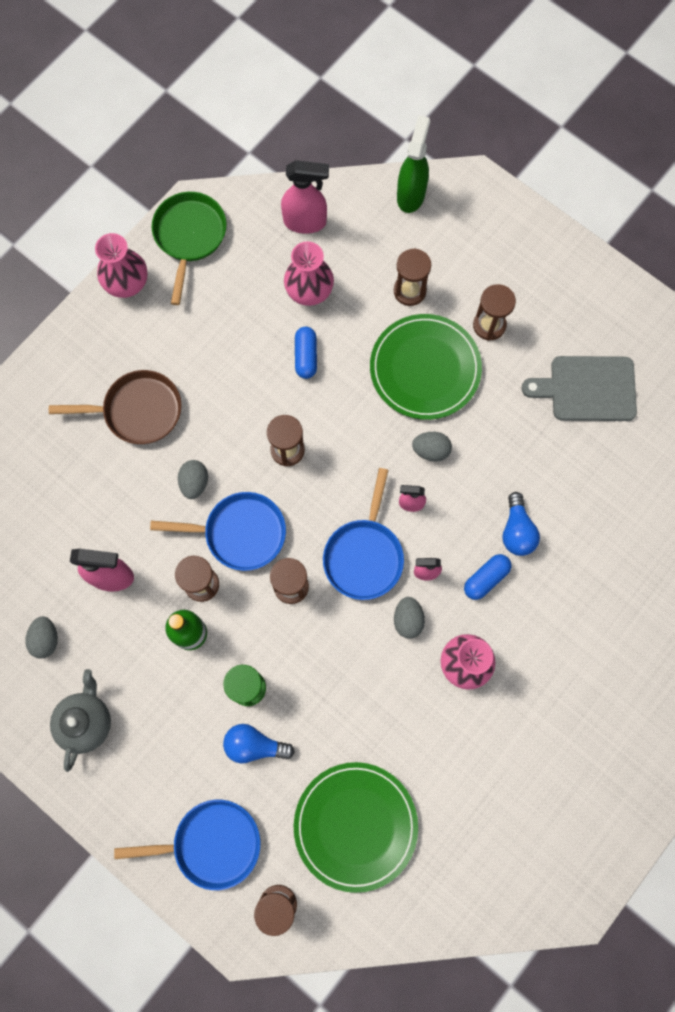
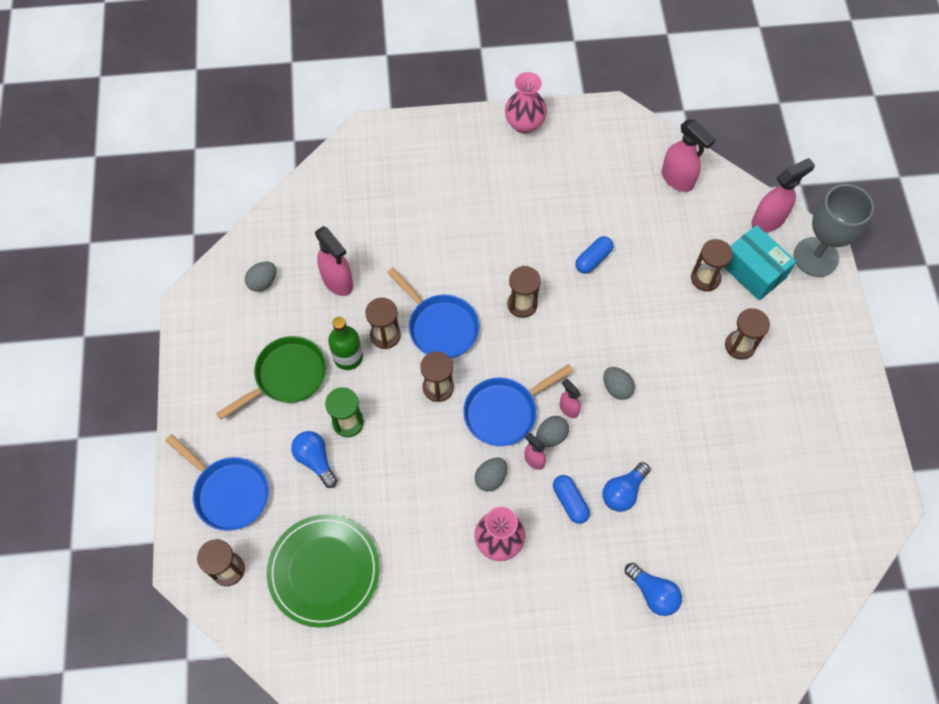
camera: 45 degrees right, 10 degrees down
brown pan [49,370,181,444] -> none
grey teapot [50,669,111,772] -> none
green pan [152,192,227,305] -> green pan moved to [216,336,326,420]
grey egg [178,460,208,499] -> grey egg moved to [536,416,569,447]
pink vase [284,241,334,306] -> none
green plate [370,314,482,420] -> none
green spray bottle [397,115,430,213] -> pink spray bottle [752,158,815,232]
blue capsule [464,554,511,600] -> blue capsule turned 60 degrees clockwise [553,475,590,524]
grey cutting board [521,356,637,421] -> none
none -> blue light bulb [625,563,682,616]
none -> turquoise box [724,225,796,300]
none -> grey goblet [794,184,874,277]

